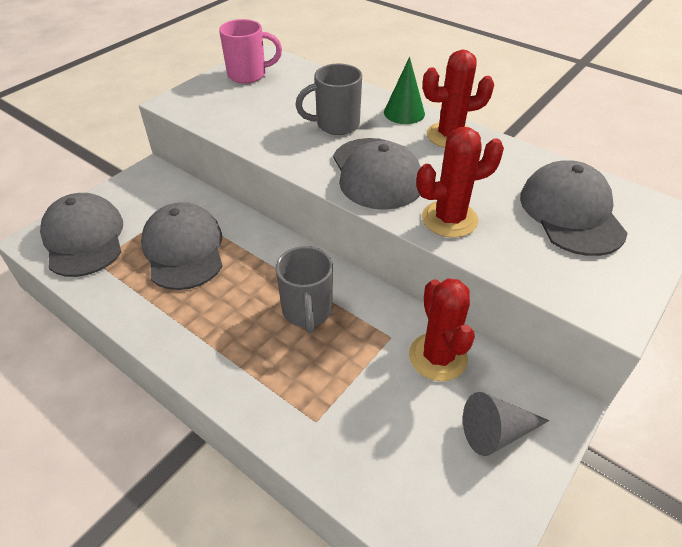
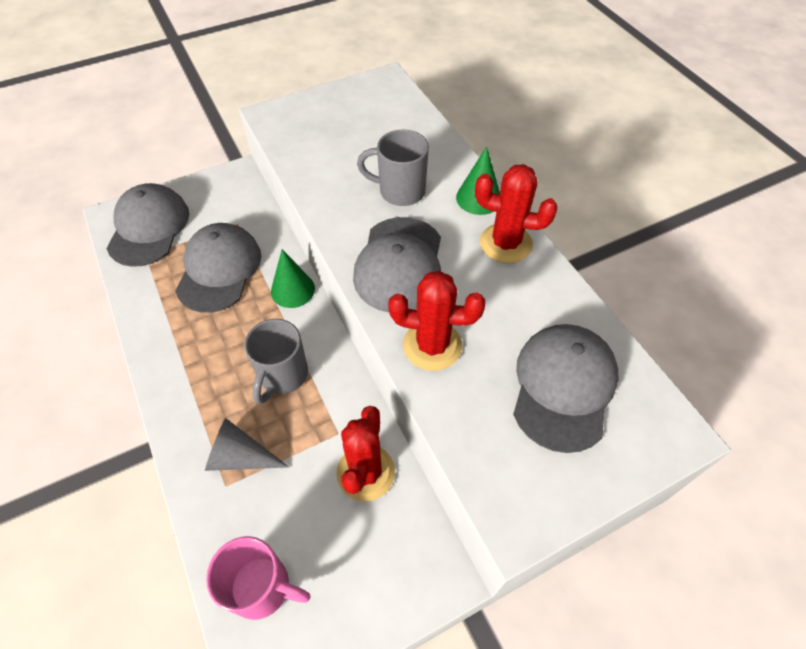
camera: 25 degrees right, 10 degrees up
pink mug [219,19,282,83] -> pink mug moved to [206,536,311,620]
grey cone [463,392,550,456] -> grey cone moved to [205,418,289,471]
none -> green cone [271,249,315,308]

